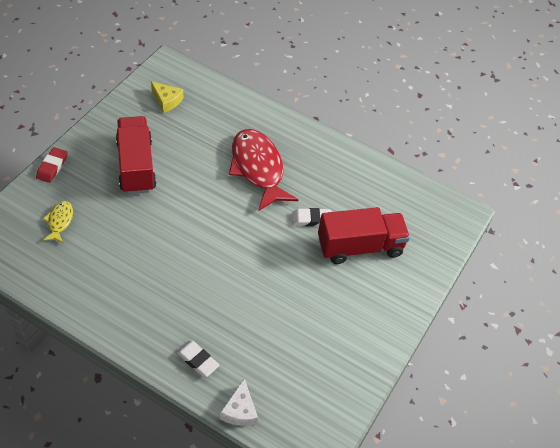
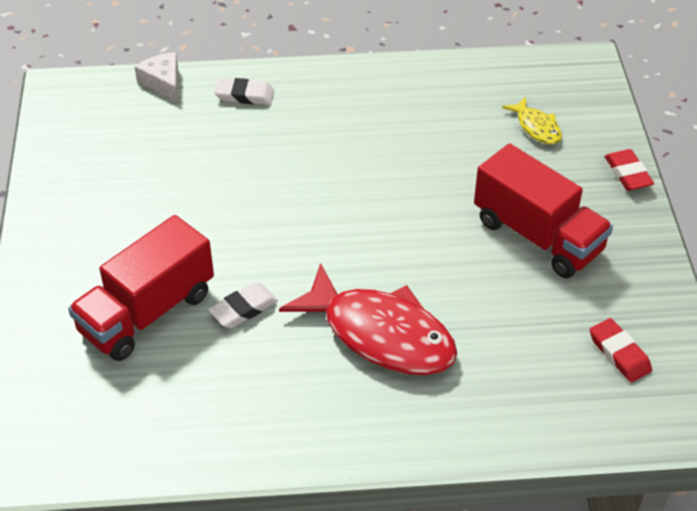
camera: 150 degrees right, 5 degrees down
yellow cheese [151,81,183,113] -> red eraser [590,318,652,382]

